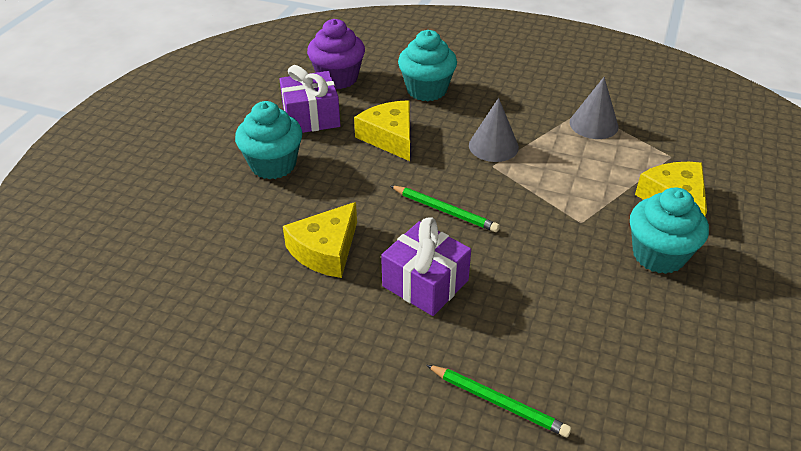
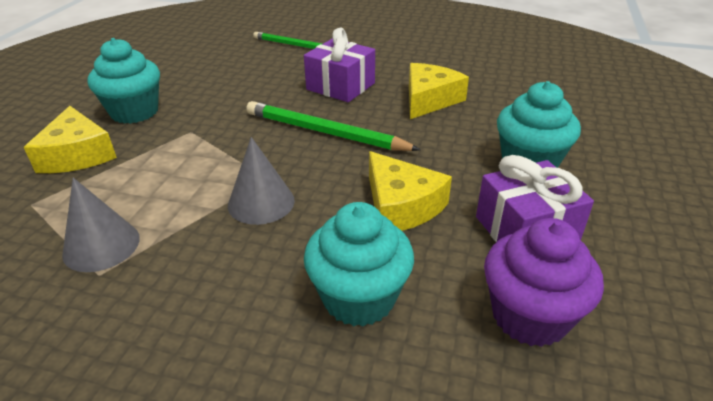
camera: 175 degrees right, 5 degrees down
green pencil [390,186,500,232] -> green pencil [246,101,421,151], size x1.53

